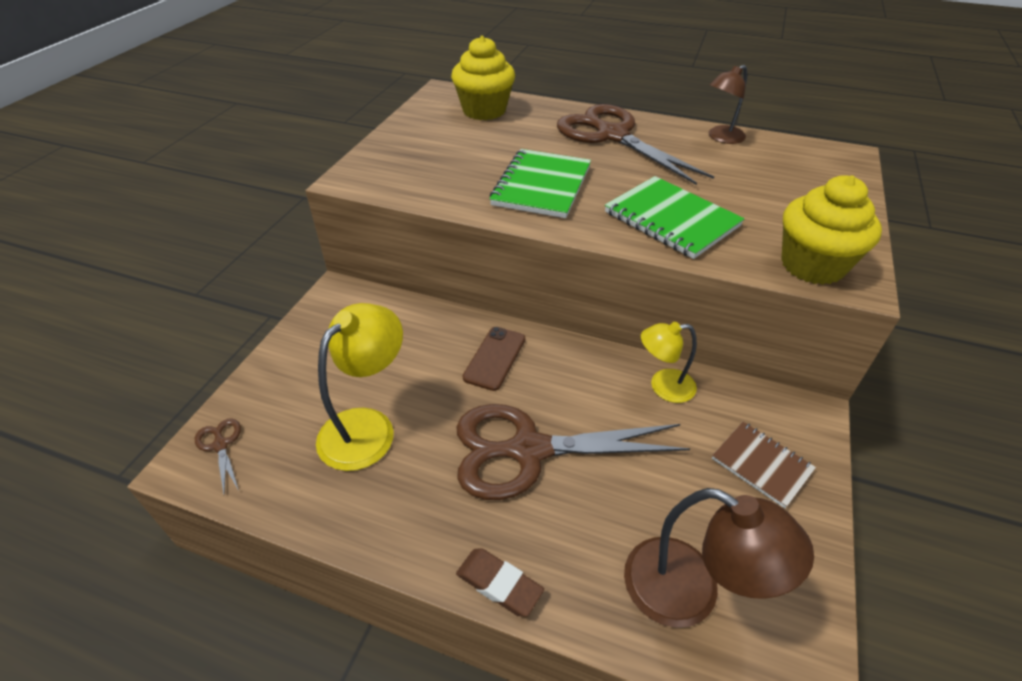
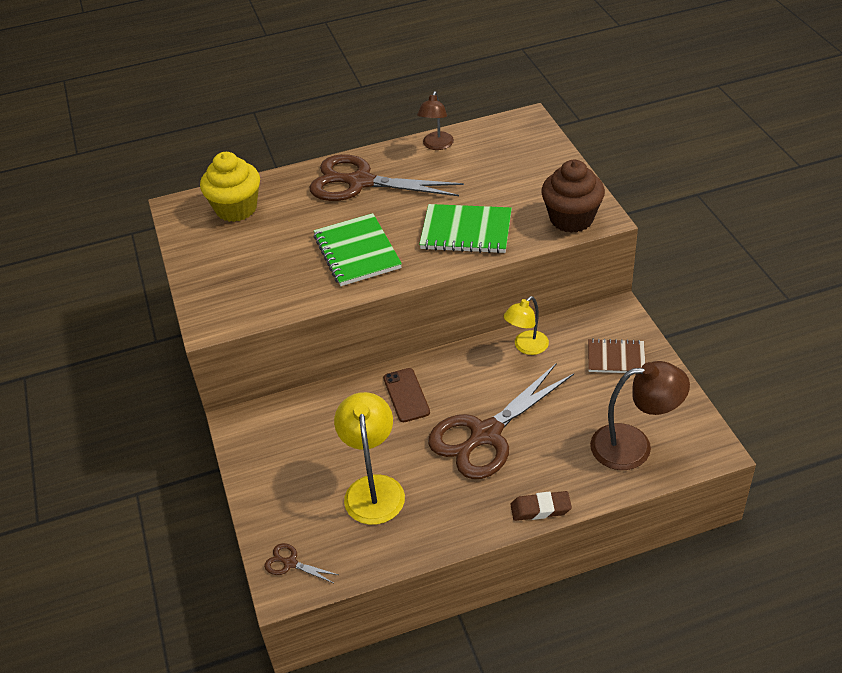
camera: 35 degrees left, 0 degrees up
yellow cupcake [781,175,882,285] -> brown cupcake [541,160,605,233]

